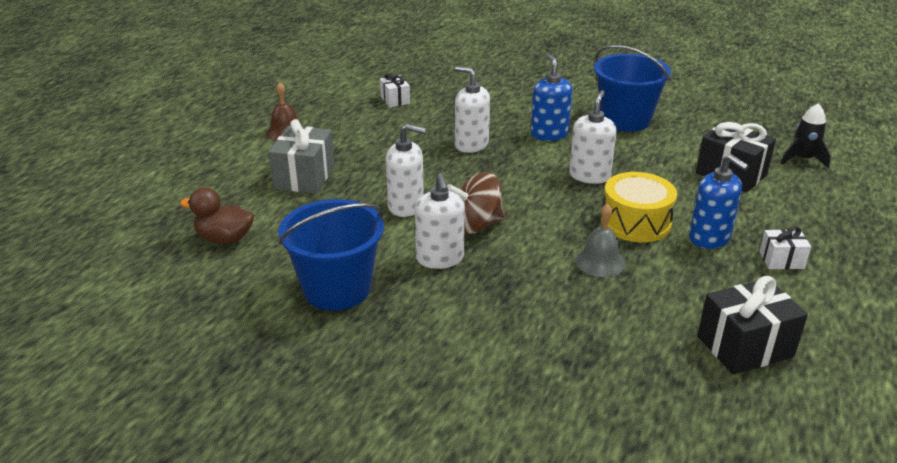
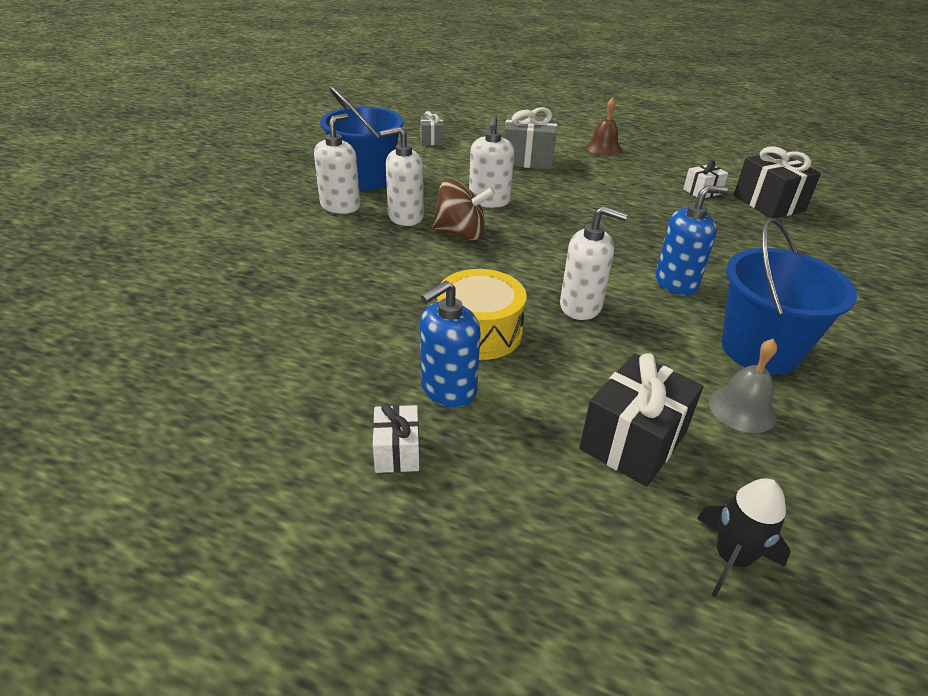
camera: 85 degrees right, 5 degrees up
brown duck [180,187,254,244] -> grey gift [420,111,444,145]
brown spinning top [447,172,505,234] -> brown spinning top turned 120 degrees clockwise [432,179,495,240]
white soap dispenser [455,66,490,153] -> white soap dispenser moved to [314,114,360,214]
grey bell [575,204,625,277] -> grey bell moved to [709,339,777,433]
black gift [698,276,808,375] -> black gift moved to [734,146,821,218]

